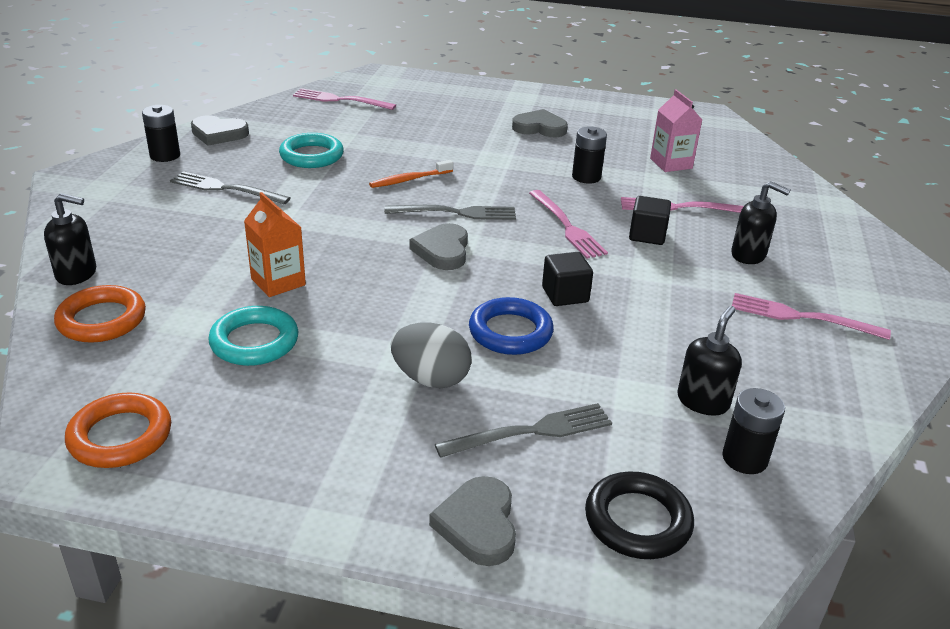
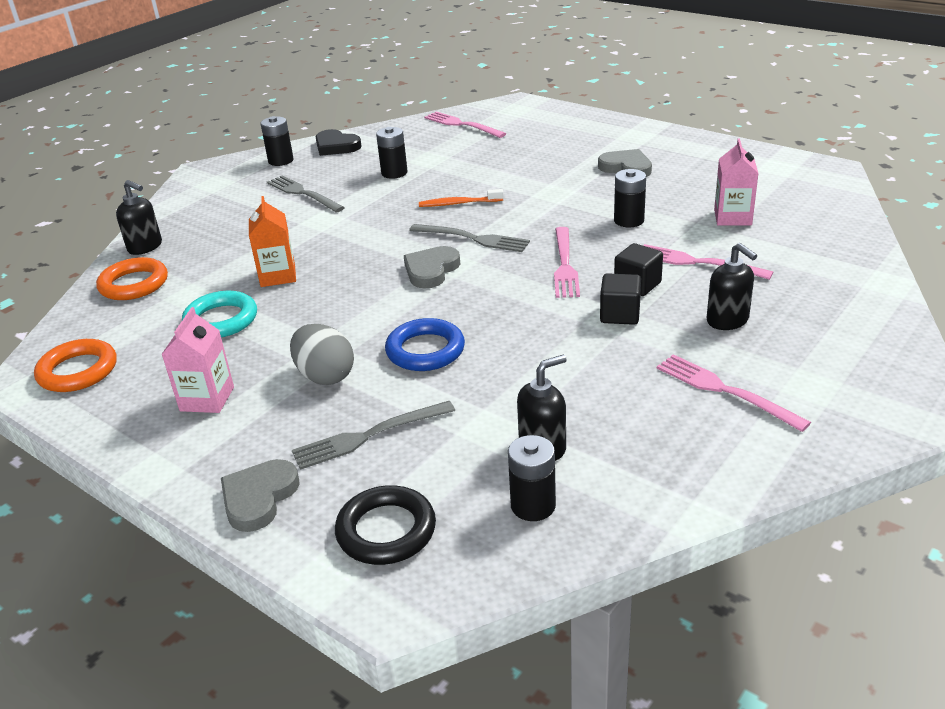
camera: 30 degrees right, 0 degrees up
grey heart [191,115,249,146] -> black heart [316,129,362,156]
turquoise ring [279,133,344,168] -> black battery [376,127,408,179]
grey fork [435,403,612,458] -> grey fork turned 150 degrees clockwise [292,401,455,470]
black cube [542,252,593,306] -> black cube moved to [600,273,641,325]
none -> pink carton [161,307,234,413]

